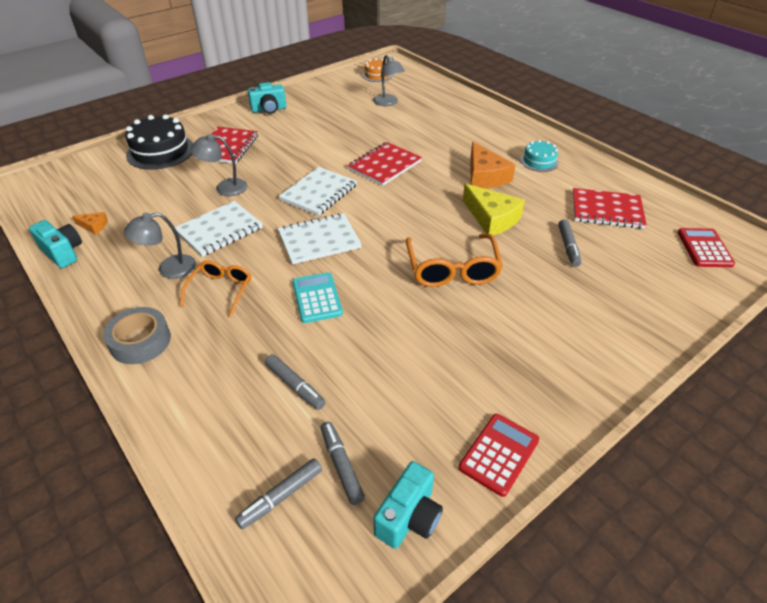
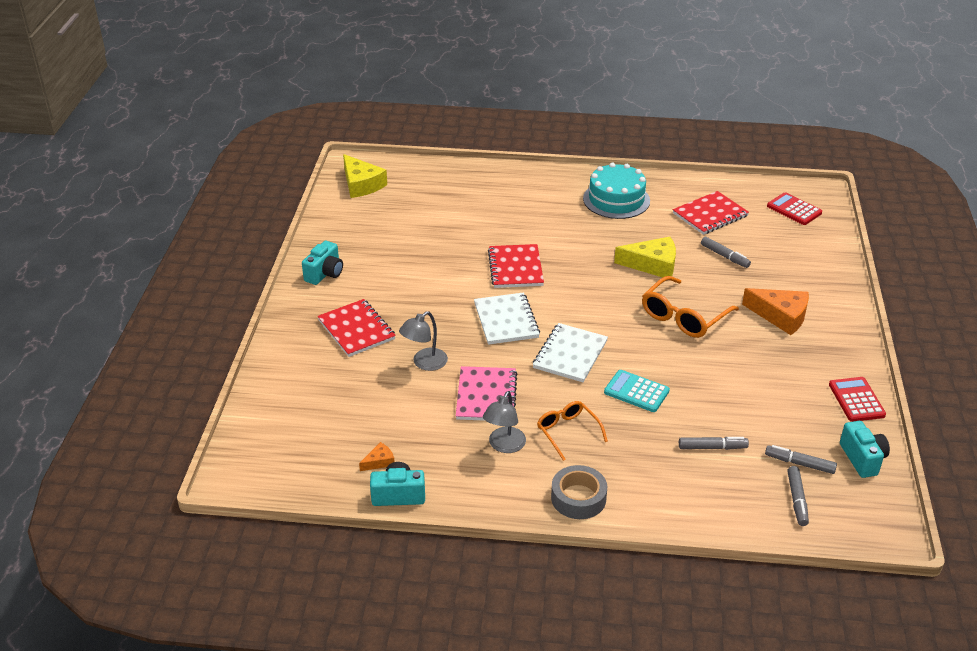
camera: 45 degrees left, 5 degrees down
black cake [125,114,193,170] -> none
white notebook [175,201,263,257] -> pink notebook [456,366,517,421]
orange cake [362,58,393,82] -> yellow cheese [343,154,387,198]
grey lamp [373,55,405,106] -> none
orange glasses [406,234,503,287] -> orange glasses turned 90 degrees clockwise [642,276,739,338]
orange cheese [470,142,515,189] -> orange cheese moved to [742,288,809,335]
turquoise cake [520,140,559,172] -> turquoise cake [583,162,650,219], size x1.77

